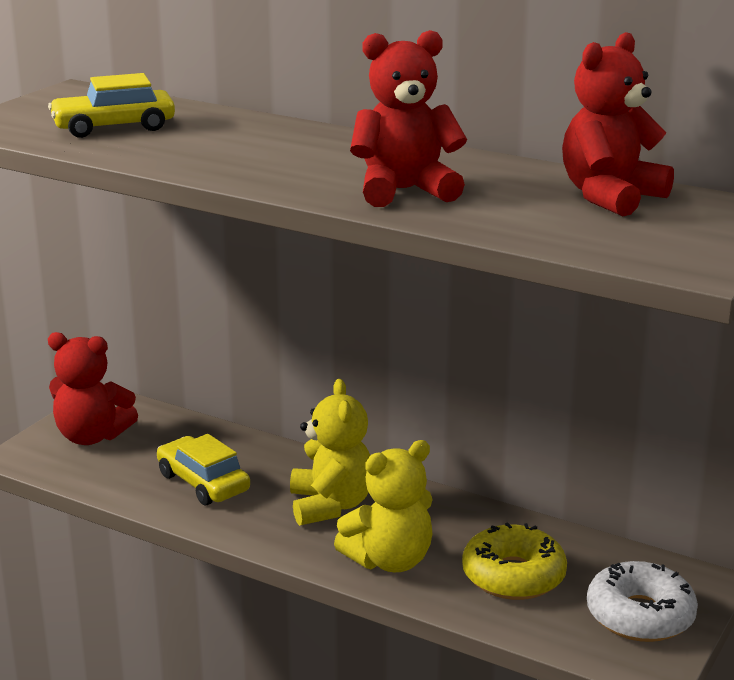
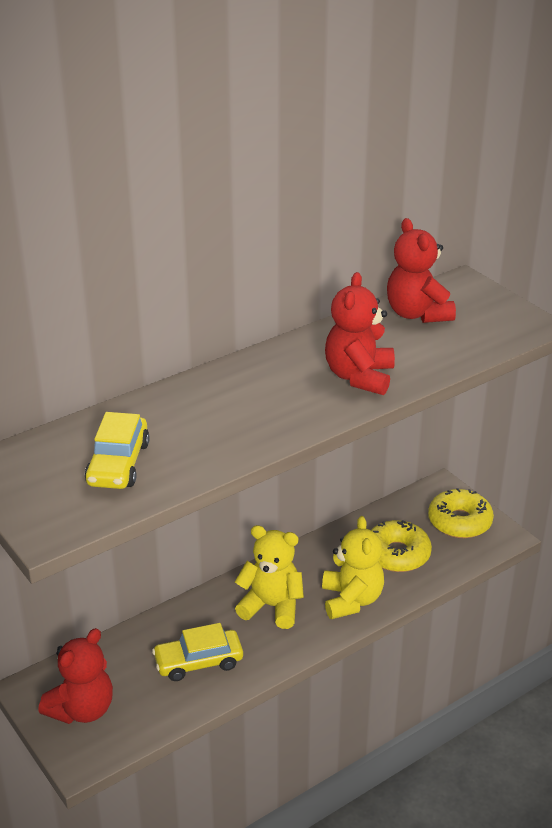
camera: 65 degrees left, 10 degrees up
white donut [587,561,698,642] -> yellow donut [428,488,494,538]

